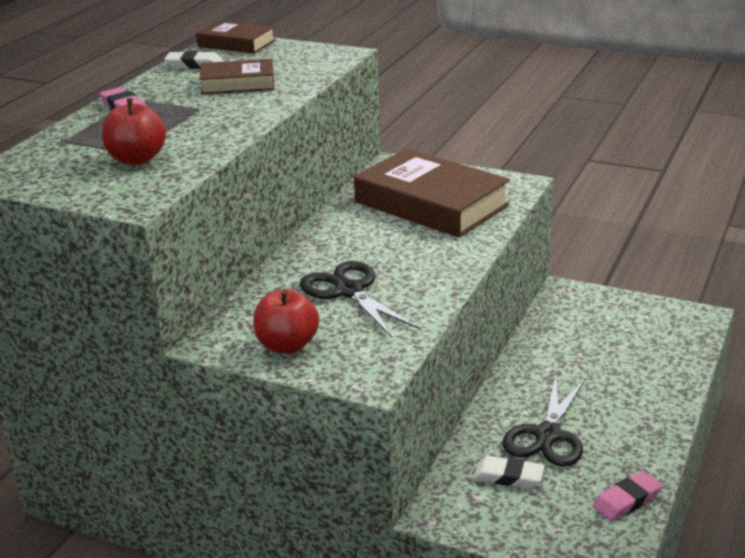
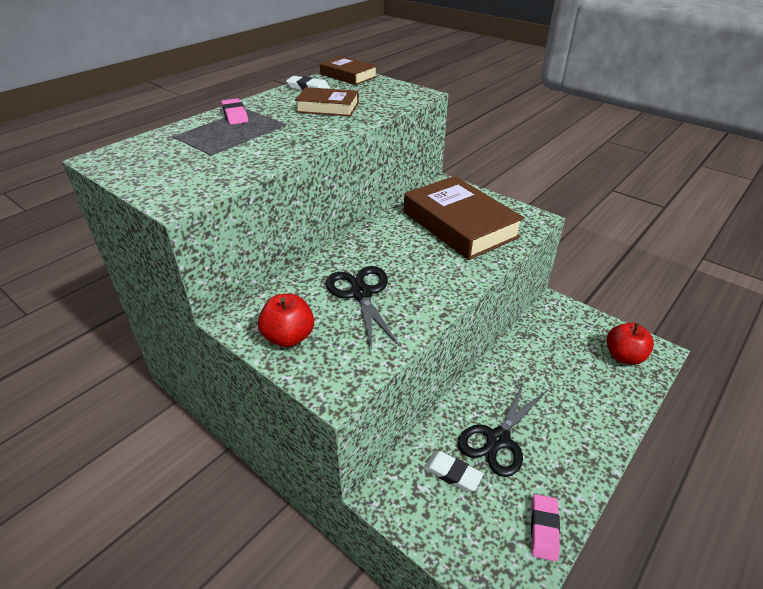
camera: 15 degrees right, 10 degrees up
red apple [102,98,166,165] -> red apple moved to [607,323,654,365]
pink eraser [593,471,662,521] -> pink eraser turned 60 degrees counterclockwise [531,494,560,562]

